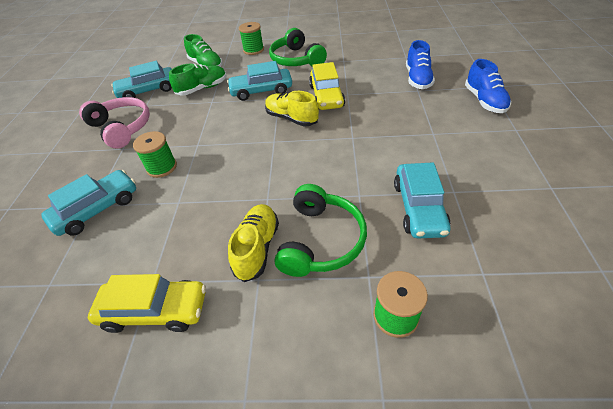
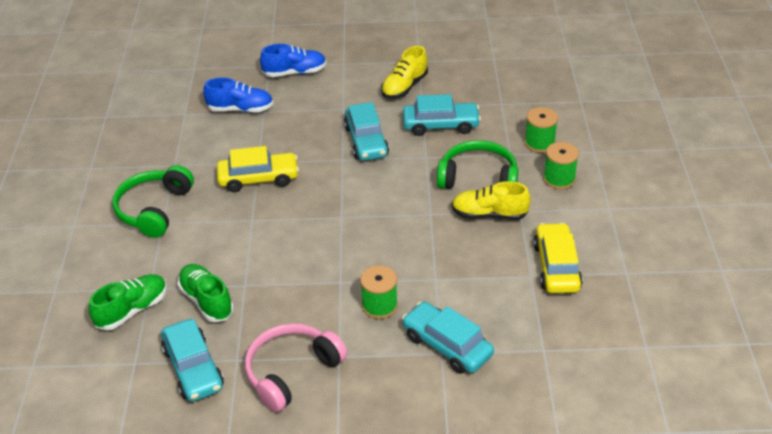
camera: 95 degrees left, 5 degrees down
turquoise car [227,61,292,101] -> turquoise car moved to [344,102,389,161]
green spool [239,22,264,55] -> green spool moved to [543,142,579,189]
yellow shoe [265,91,319,126] -> yellow shoe moved to [381,46,428,99]
green headphones [269,28,327,67] -> green headphones turned 135 degrees clockwise [112,165,194,238]

